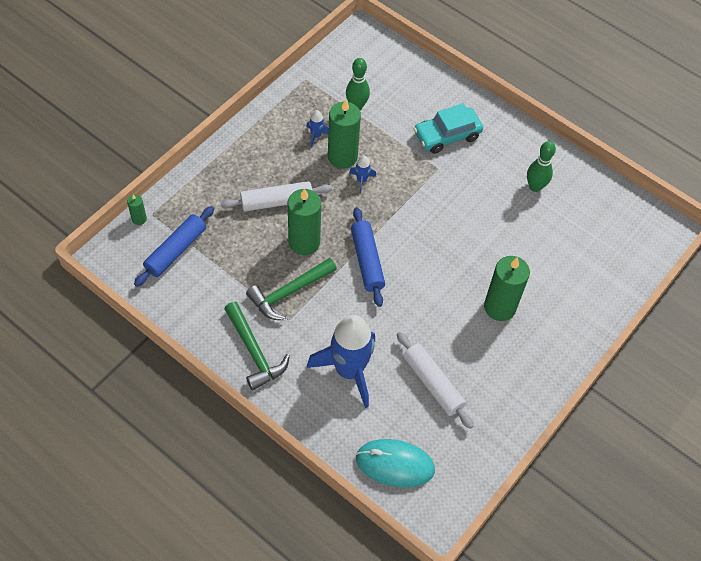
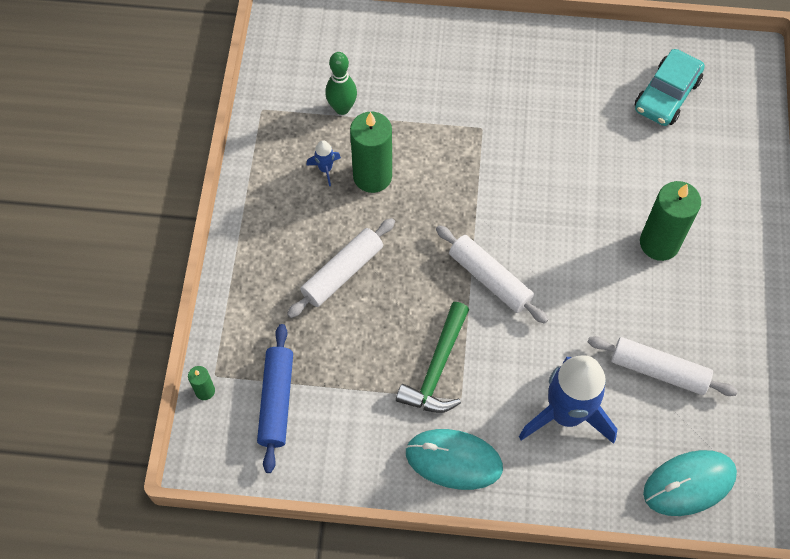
camera: 30 degrees left, 5 degrees up
green hammer [224,302,290,390] -> turquoise mouse [405,429,503,490]
green candle [288,188,321,255] -> none
blue rocket [349,155,376,193] -> none
blue rolling pin [351,207,385,307] -> white rolling pin [436,225,548,324]
turquoise car [414,103,483,154] -> turquoise car moved to [634,49,705,126]
green bowling pin [527,141,556,192] -> none

